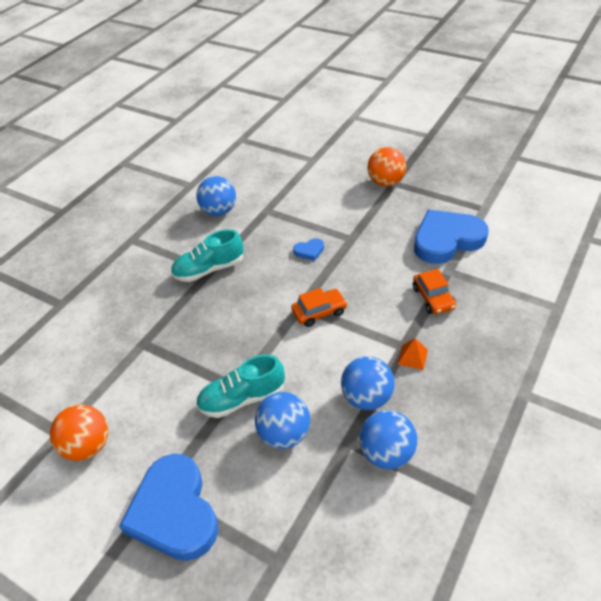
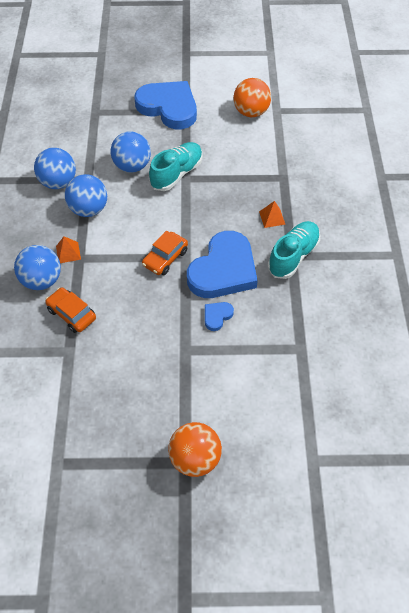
camera: 145 degrees right, 10 degrees up
blue ball [196,176,236,216] -> blue ball moved to [14,245,61,290]
blue heart [414,210,489,264] -> blue heart moved to [187,231,258,298]
none -> orange pyramid [259,201,286,228]

